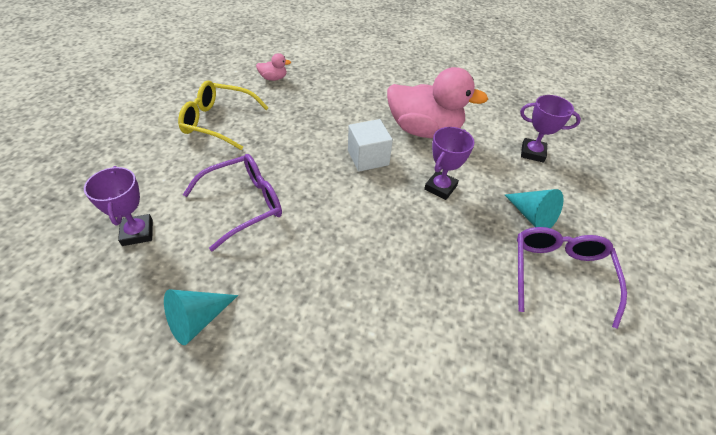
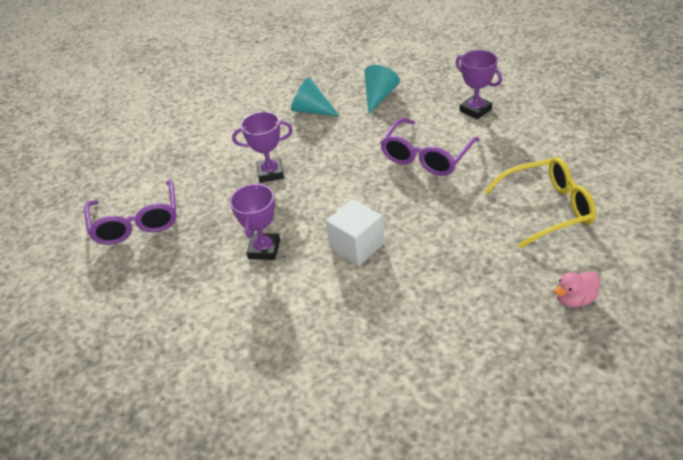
camera: 160 degrees right, 5 degrees down
pink duck [387,67,488,138] -> none
turquoise cone [505,189,564,228] -> turquoise cone moved to [291,77,340,117]
purple trophy [520,95,581,163] -> purple trophy moved to [232,112,293,183]

